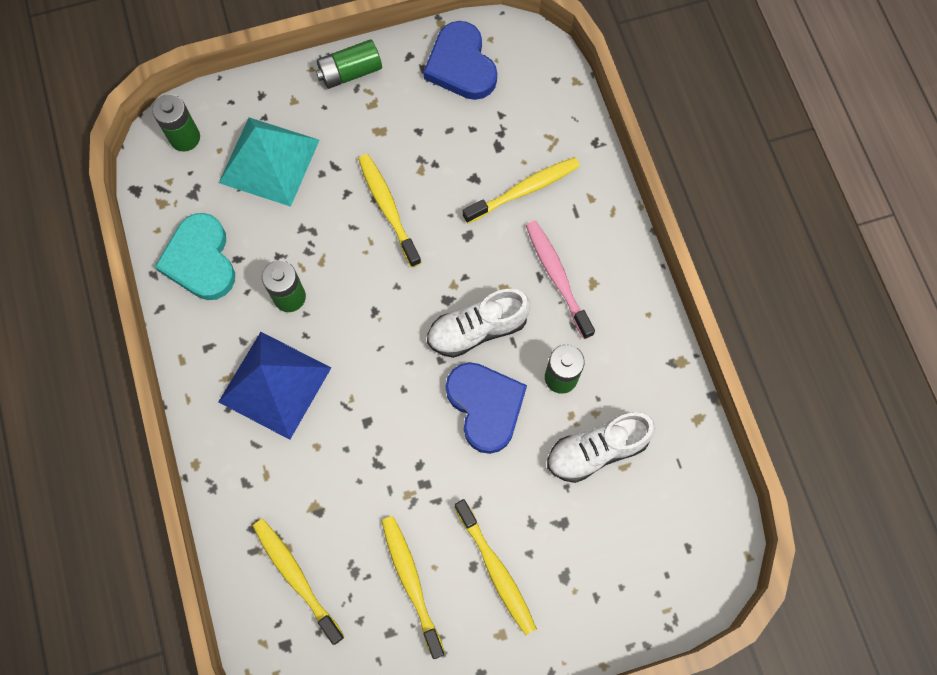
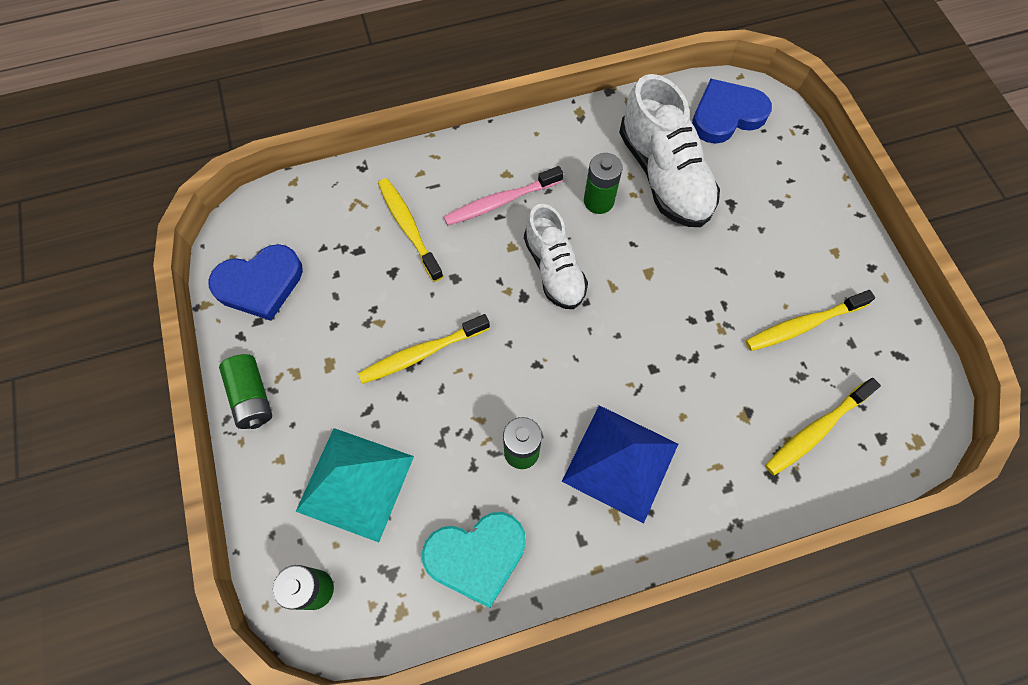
camera: 90 degrees left, 5 degrees down
blue heart [446,362,527,454] -> blue heart moved to [692,79,772,144]
yellow toothbrush [454,499,537,635] -> none
white shoe [547,412,655,483] -> white shoe [619,74,720,227], size x1.52

